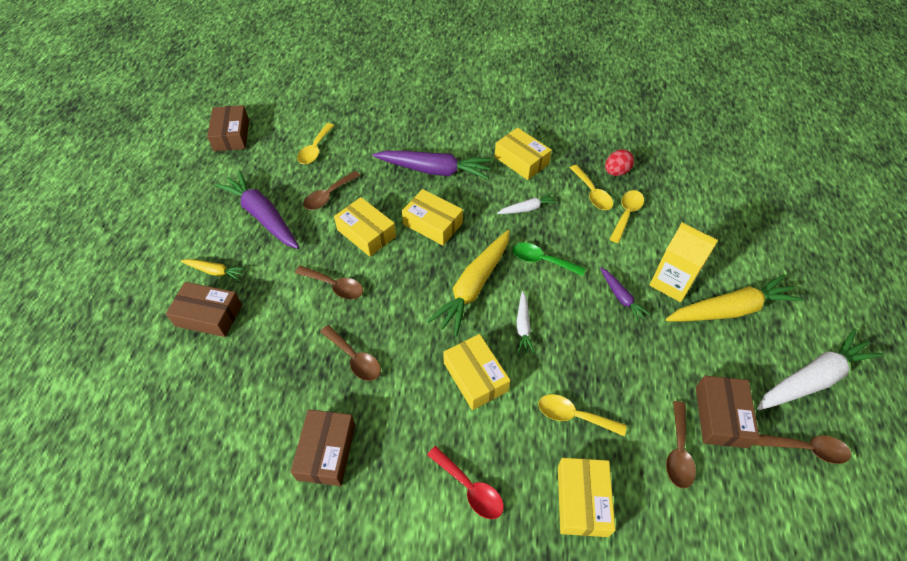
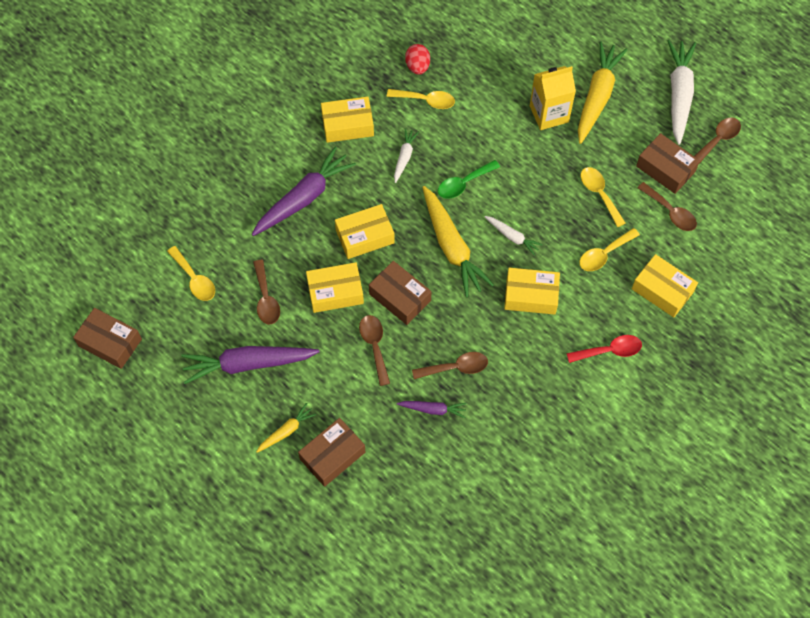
camera: 55 degrees left, 10 degrees up
brown box [290,409,355,486] -> brown box moved to [369,261,432,325]
brown spoon [295,266,363,299] -> brown spoon turned 75 degrees counterclockwise [359,315,390,386]
purple carrot [600,267,651,322] -> purple carrot moved to [397,401,467,418]
yellow spoon [610,190,644,243] -> yellow spoon moved to [580,167,625,227]

